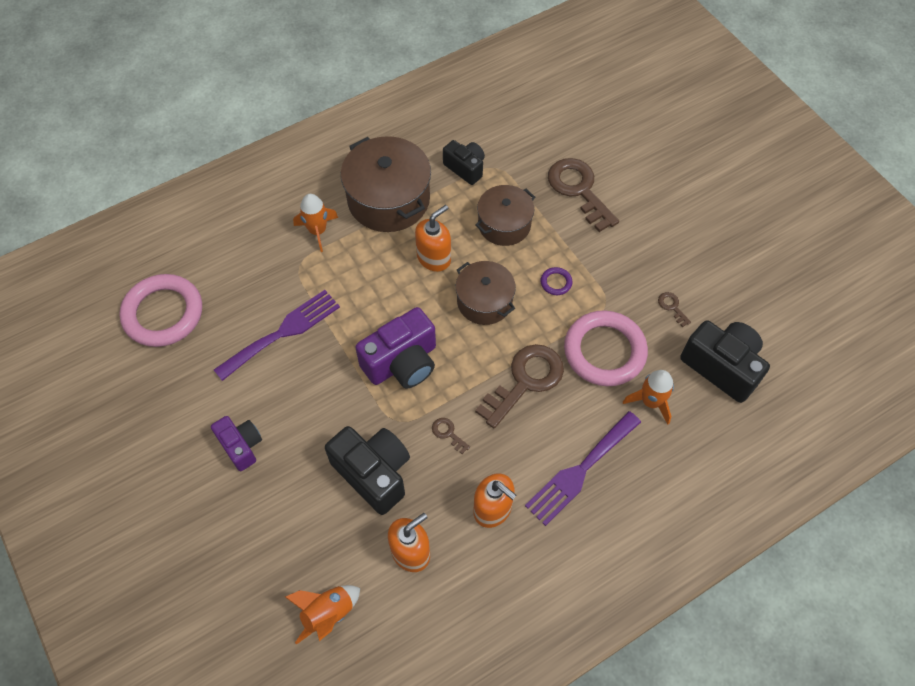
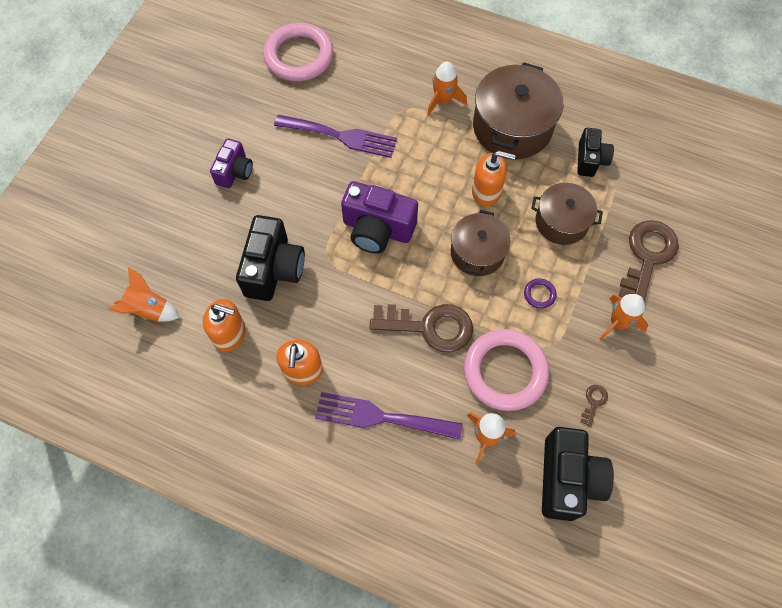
camera: 55 degrees right, 5 degrees up
brown key [432,418,470,454] -> none
none -> orange rocket [599,294,648,340]

